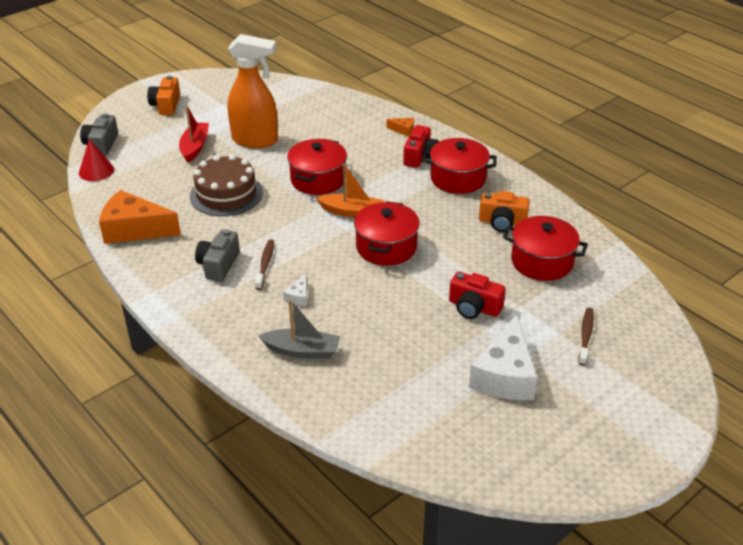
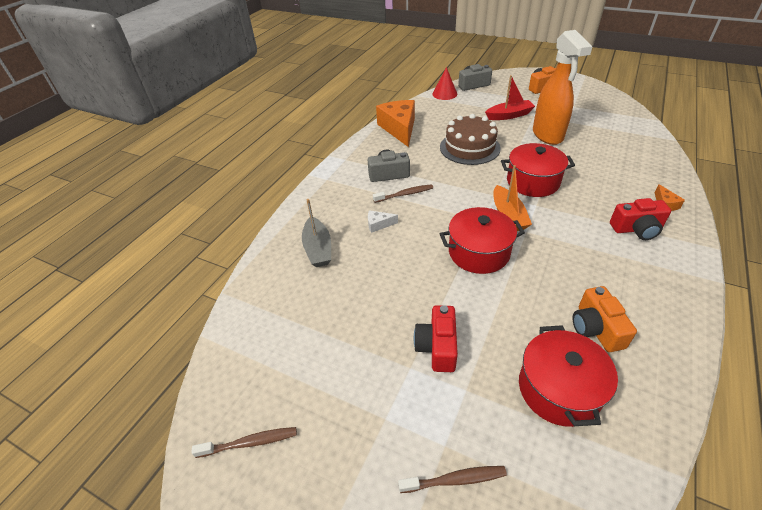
camera: 70 degrees right, 5 degrees up
red pot [422,138,497,194] -> none
white cheese [469,314,538,400] -> none
none -> brown toothbrush [191,427,297,458]

